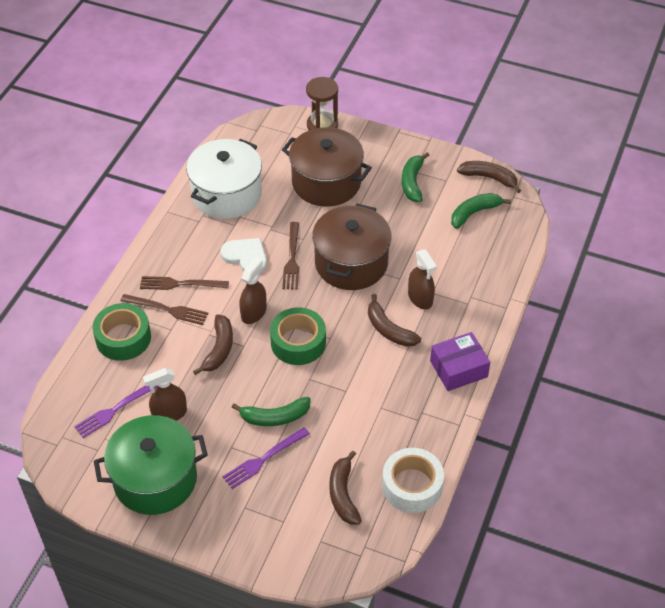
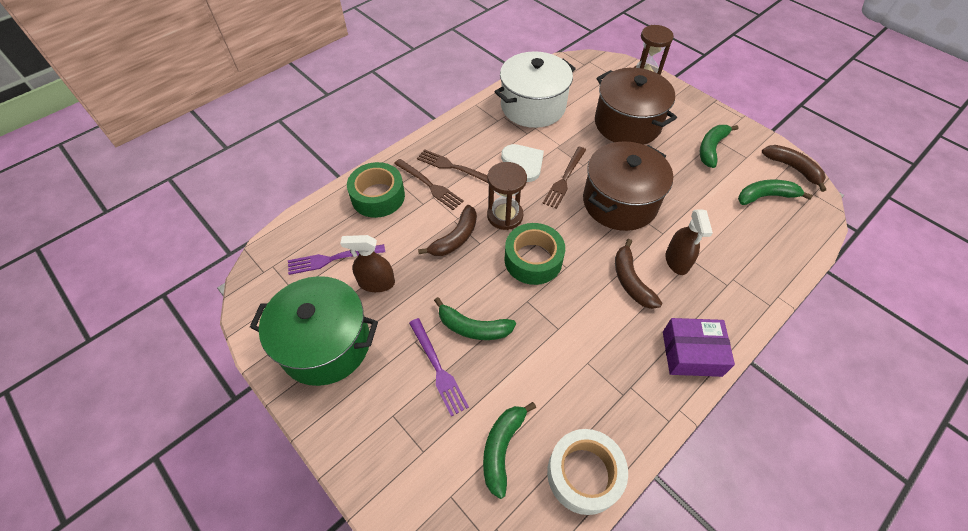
camera: 25 degrees right, 5 degrees up
purple fork [223,427,310,489] -> purple fork turned 105 degrees counterclockwise [409,318,469,417]
brown spray bottle [239,257,267,324] -> brown hourglass [487,162,527,230]
brown banana [329,451,362,524] -> green banana [483,402,536,499]

